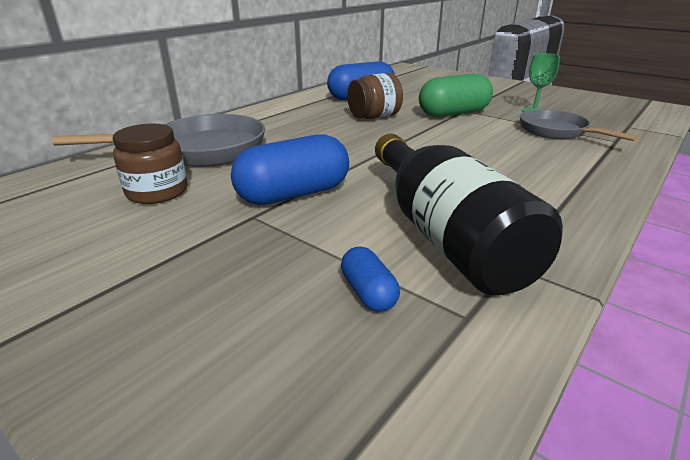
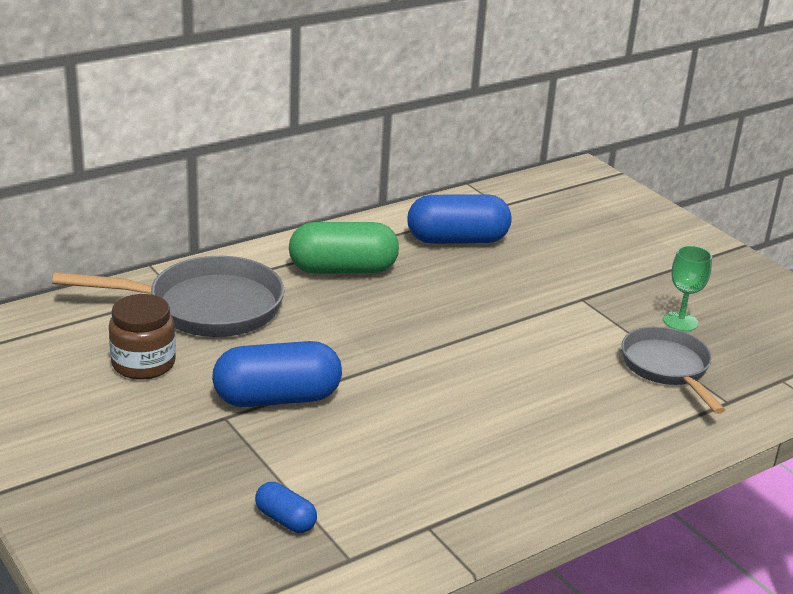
camera: 15 degrees right, 0 degrees up
blue capsule [341,247,400,312] -> blue capsule turned 45 degrees counterclockwise [255,482,317,533]
brown jar [347,73,403,119] -> none
black bottle [375,133,563,295] -> none
green capsule [419,74,493,117] -> green capsule moved to [289,222,399,274]

